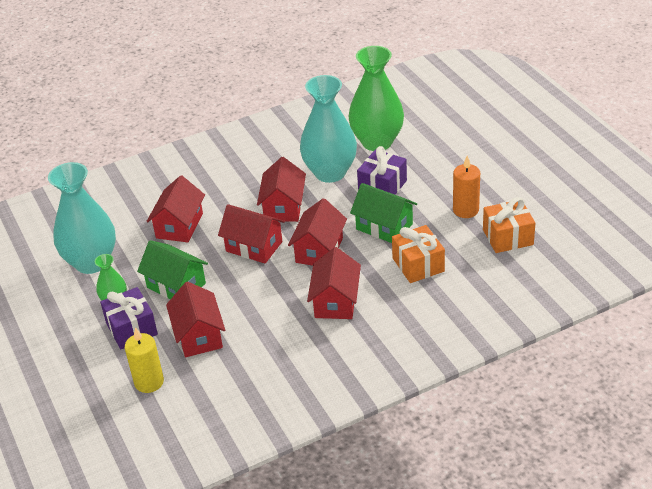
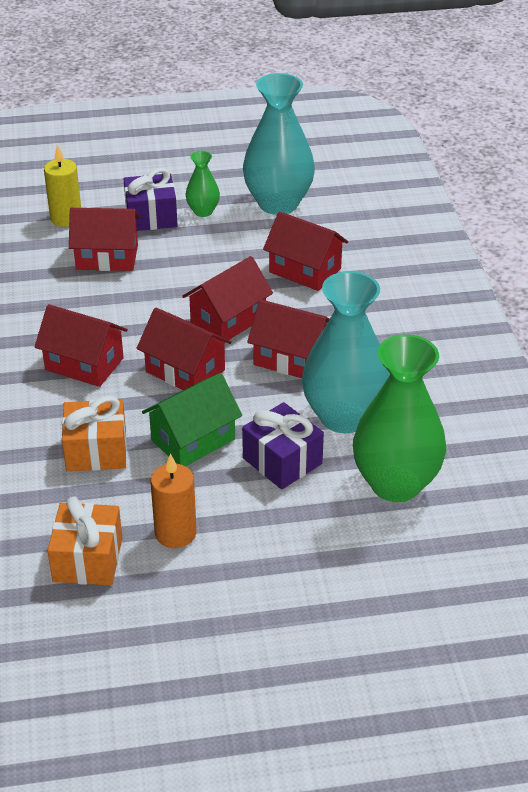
camera: 105 degrees right, 0 degrees up
green house [137,240,208,299] -> none

